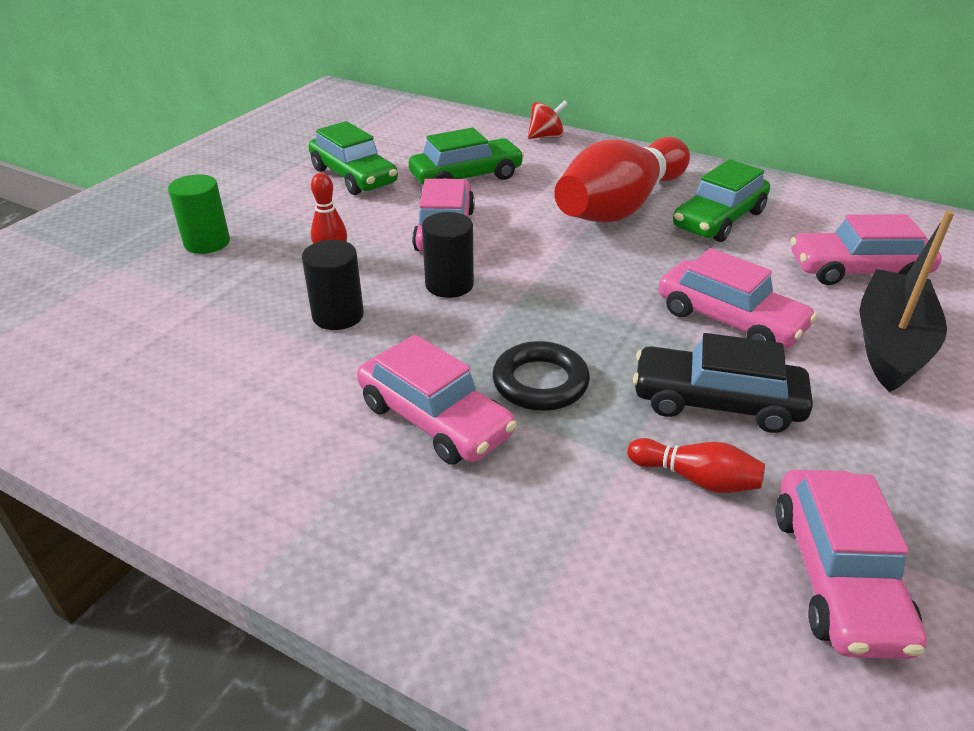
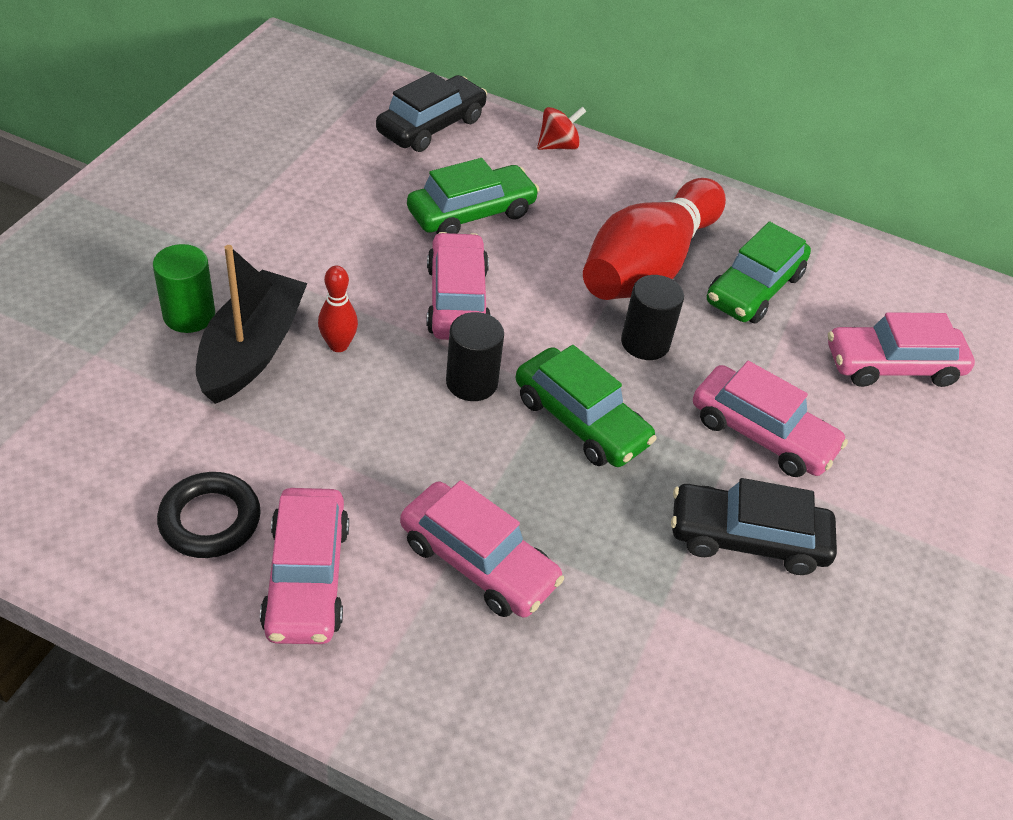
camera: 10 degrees left, 10 degrees up
black cylinder [302,240,364,330] -> black cylinder moved to [621,275,684,360]
green car [308,121,398,195] -> green car moved to [516,345,657,467]
black ring [492,341,590,411] -> black ring moved to [157,472,261,558]
red bowling pin [627,438,765,493] -> none
pink car [775,470,927,659] -> pink car moved to [260,488,349,644]
black boat [859,210,954,392] -> black boat moved to [196,245,307,404]
none -> black car [376,72,487,152]

